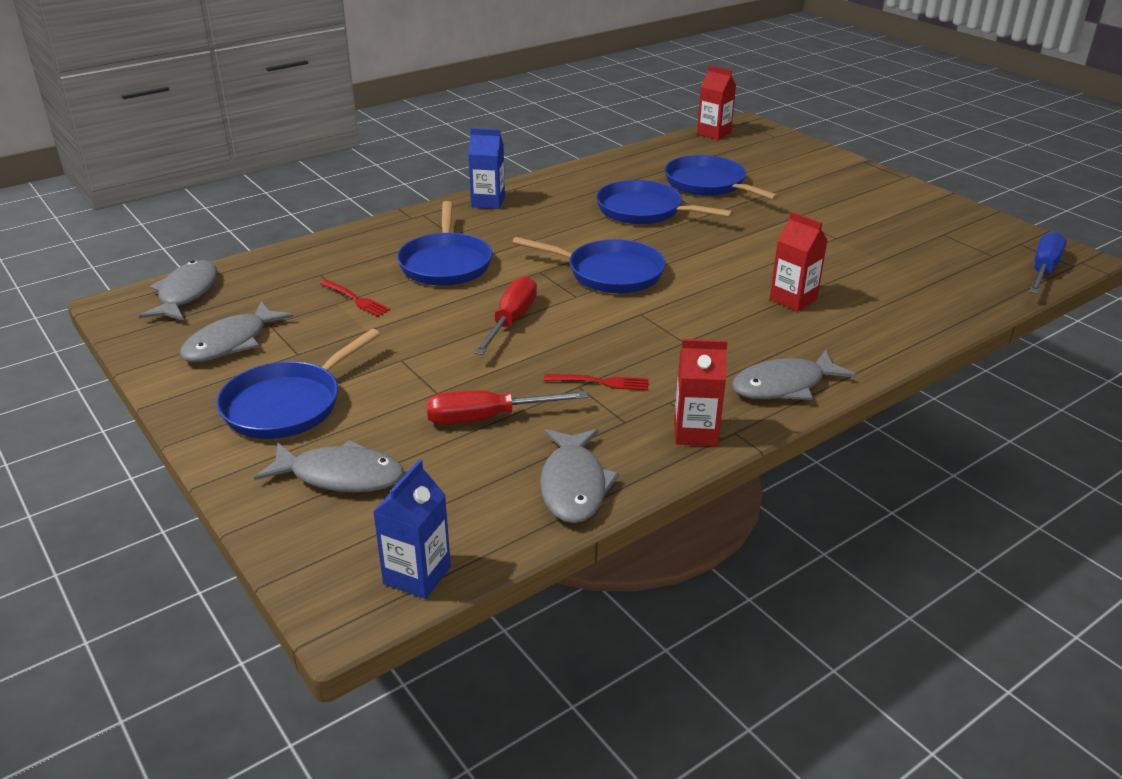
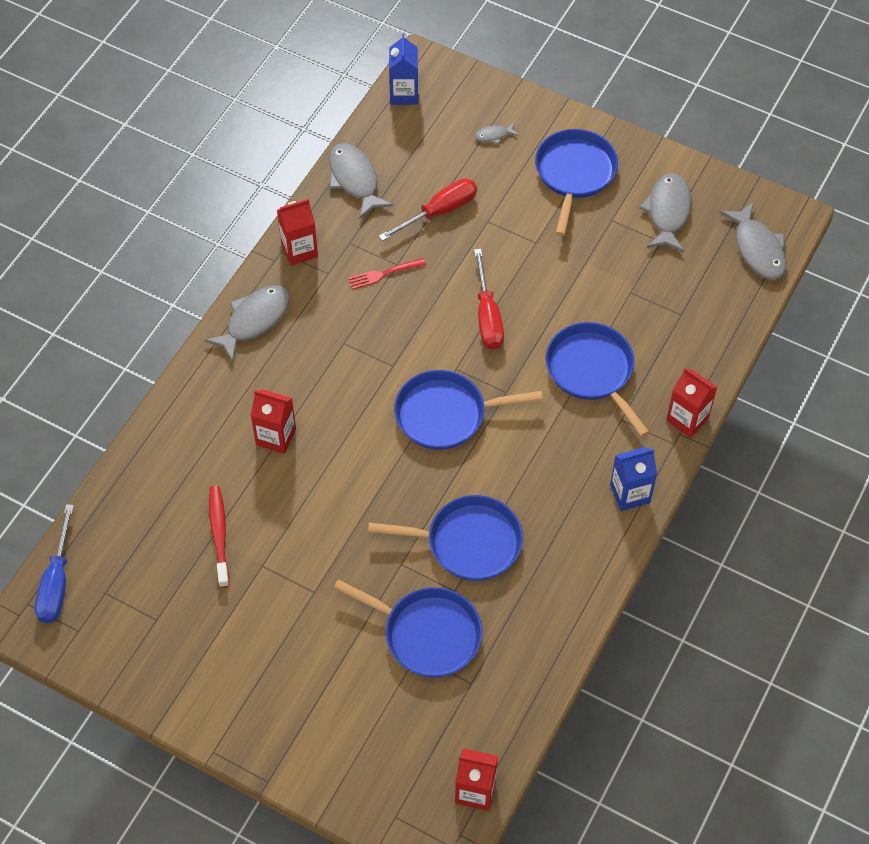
camera: 155 degrees right, 25 degrees up
grey fish [254,440,404,492] -> grey fish [475,122,518,144], size x0.47
red fork [320,280,390,317] -> none
none -> red toothbrush [209,486,230,588]
none -> red carton [666,367,717,438]

